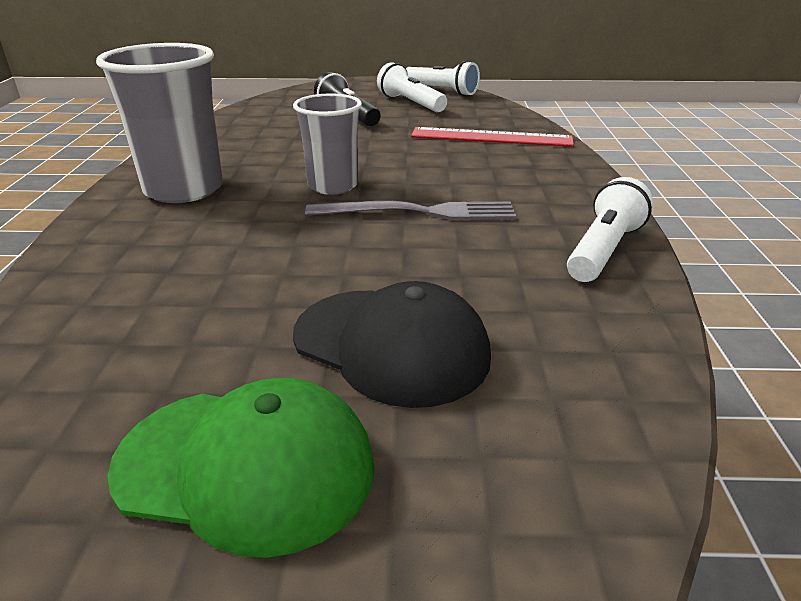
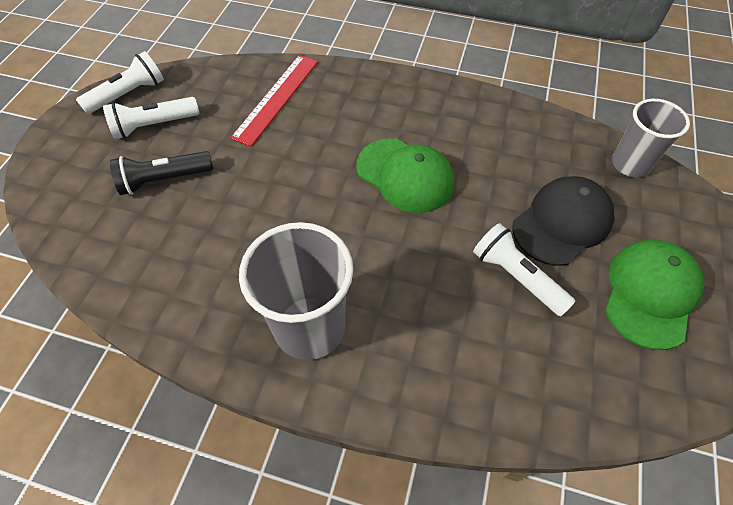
camera: 75 degrees left, 25 degrees up
grey cup [293,94,362,195] -> grey cup moved to [612,99,690,178]
grey fork [305,201,516,220] -> green cap [356,138,454,213]
white flashlight [567,177,653,282] -> white flashlight moved to [473,223,576,316]

